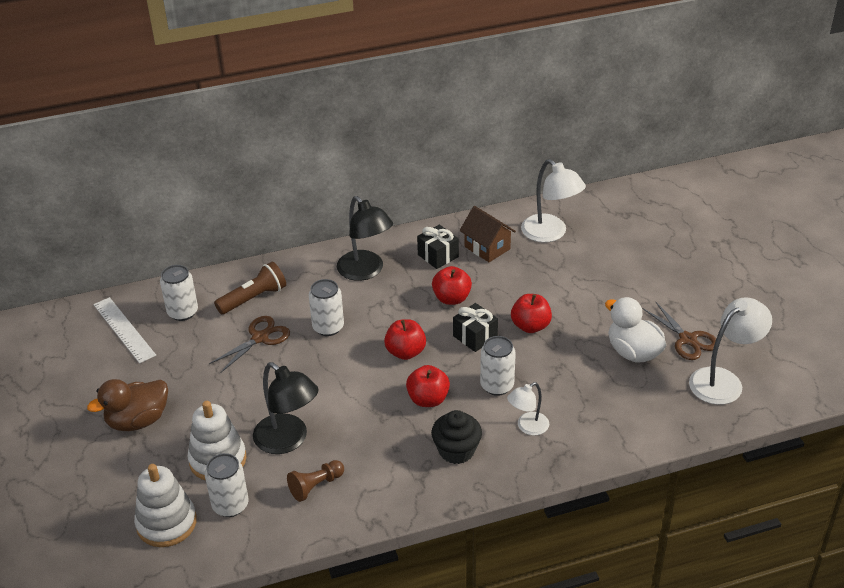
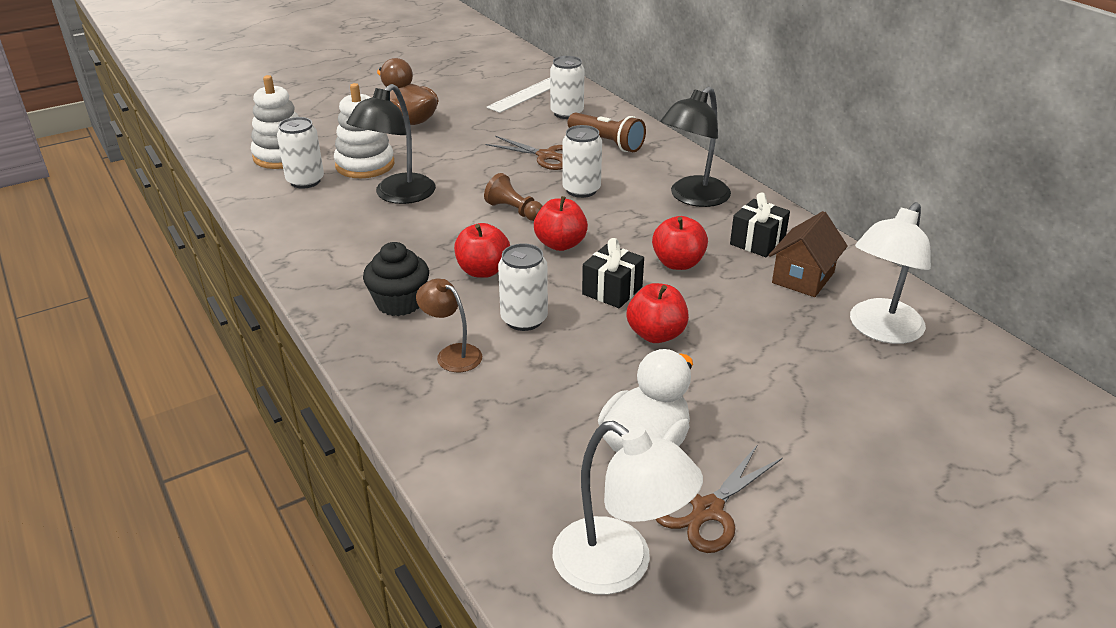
camera: 75 degrees right, 5 degrees down
brown pawn [287,460,344,502] -> brown pawn moved to [484,173,543,221]
white lamp [507,382,549,435] -> brown lamp [416,279,482,372]

